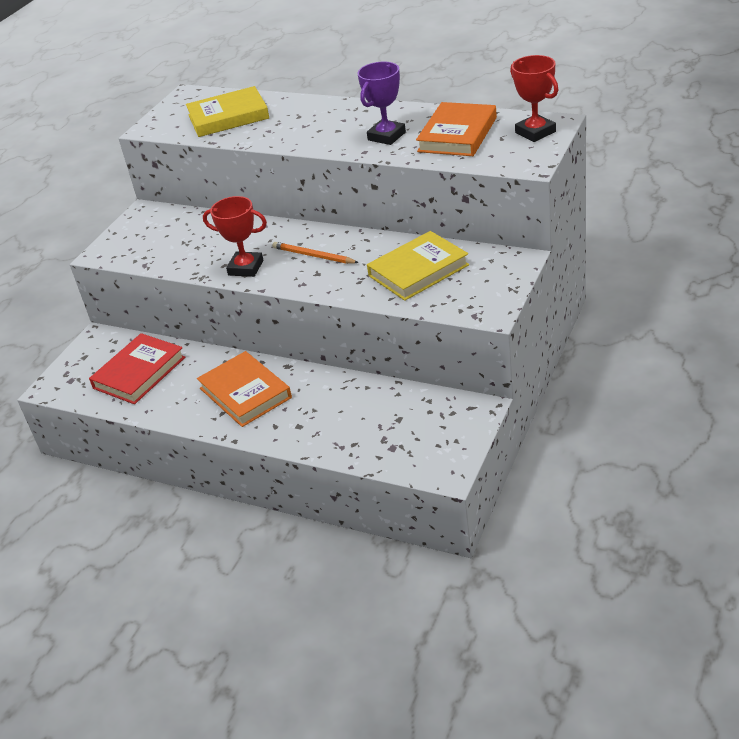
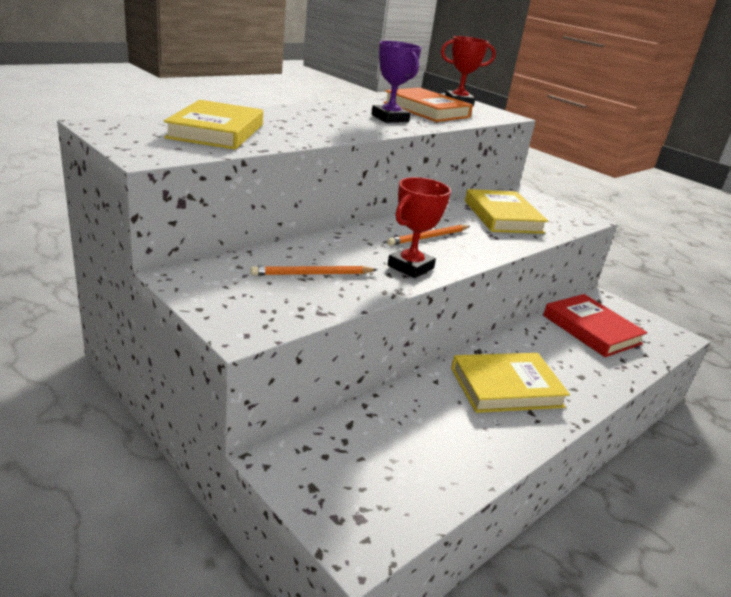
camera: 75 degrees left, 10 degrees down
red book [89,333,185,404] -> red book moved to [543,294,647,357]
orange book [197,351,292,427] -> yellow book [451,353,570,413]
none -> orange pencil [251,266,378,275]

